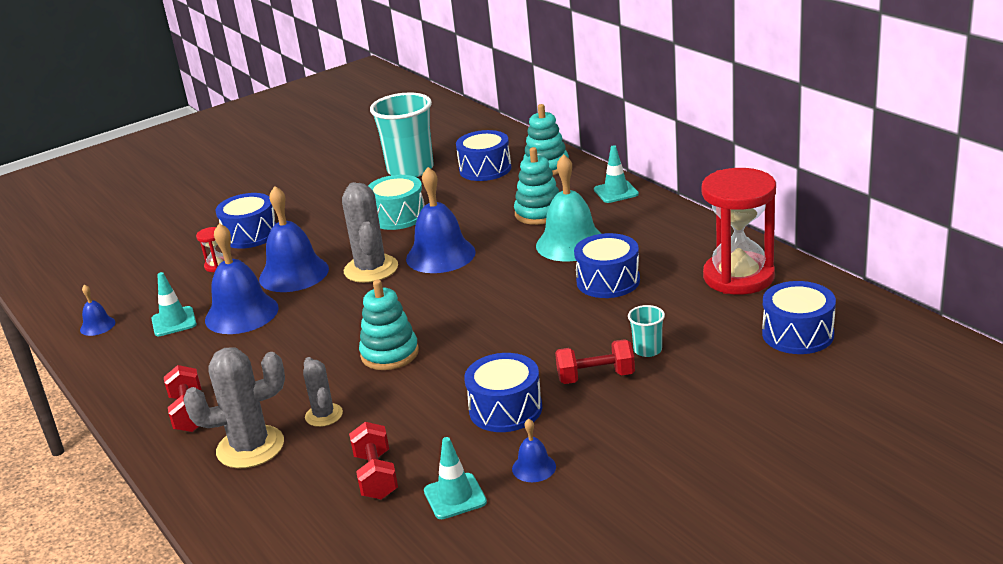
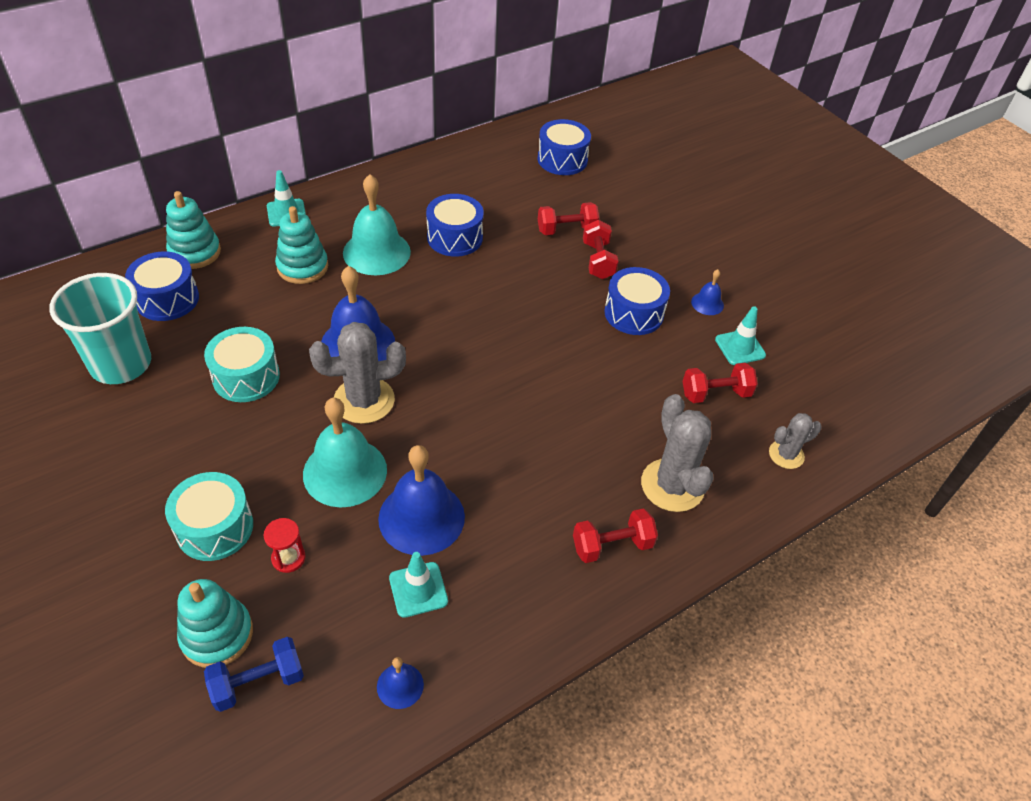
camera: 95 degrees left, 20 degrees up
blue drum [216,193,277,249] -> turquoise drum [165,472,253,561]
blue bell [259,186,329,292] -> turquoise bell [303,398,387,507]
grey cactus [303,357,343,427] -> grey cactus moved to [769,413,822,469]
turquoise stacking toy [359,280,419,370] -> turquoise stacking toy moved to [177,579,253,668]
turquoise cup [628,305,665,357] -> red dumbbell [538,202,599,235]
red hourglass [702,168,776,295] -> none
none -> blue dumbbell [204,637,304,712]

